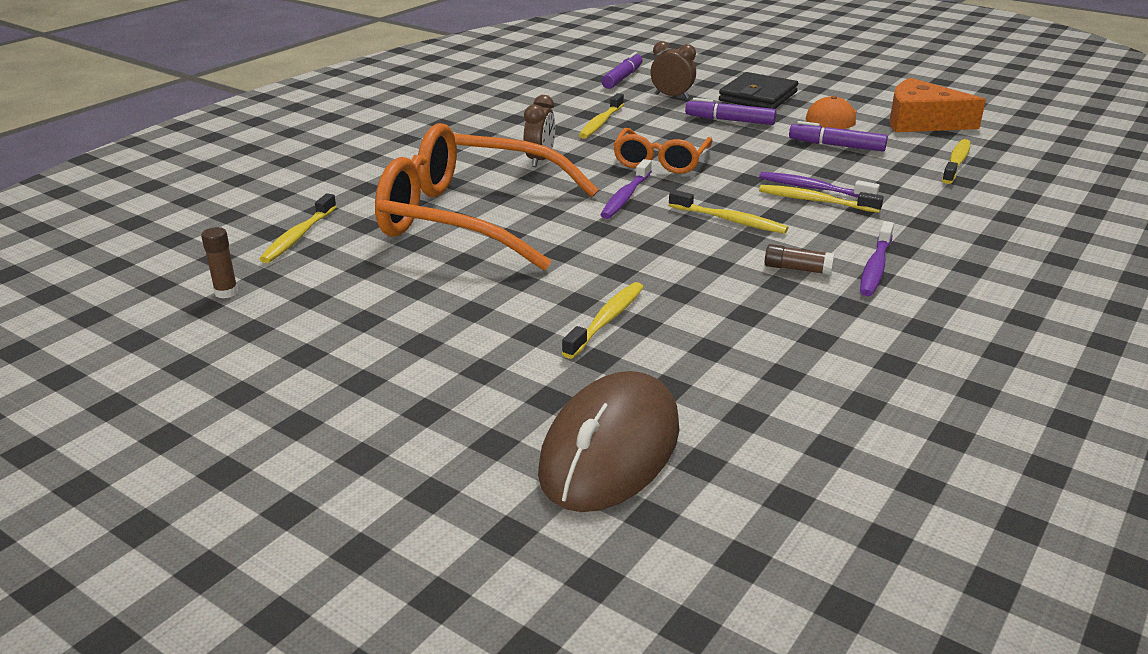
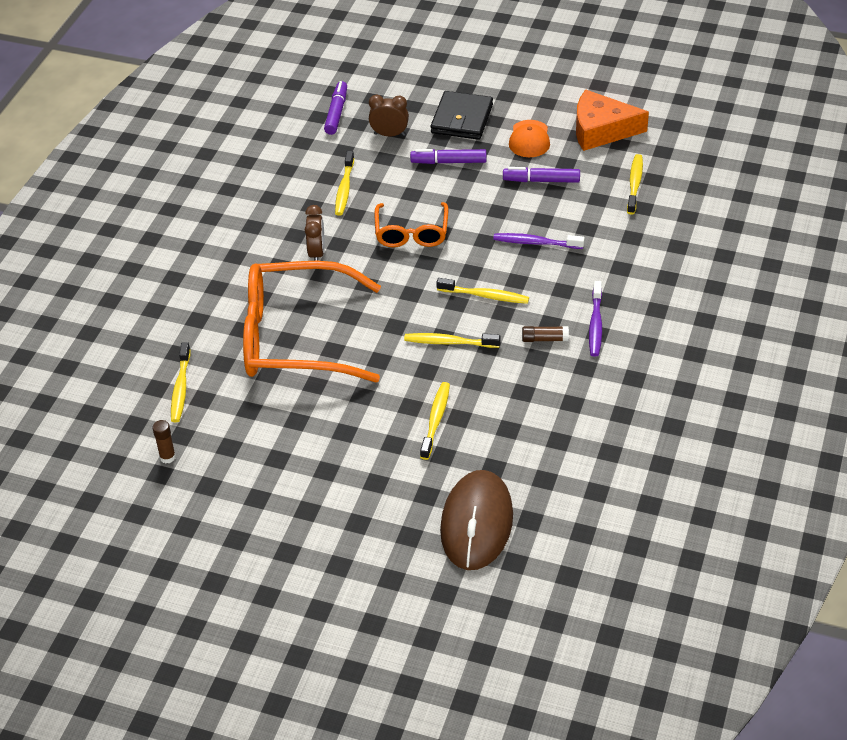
camera: 15 degrees left, 15 degrees up
purple toothbrush [600,159,652,219] -> none
yellow toothbrush [759,185,884,213] -> yellow toothbrush moved to [404,333,500,348]

